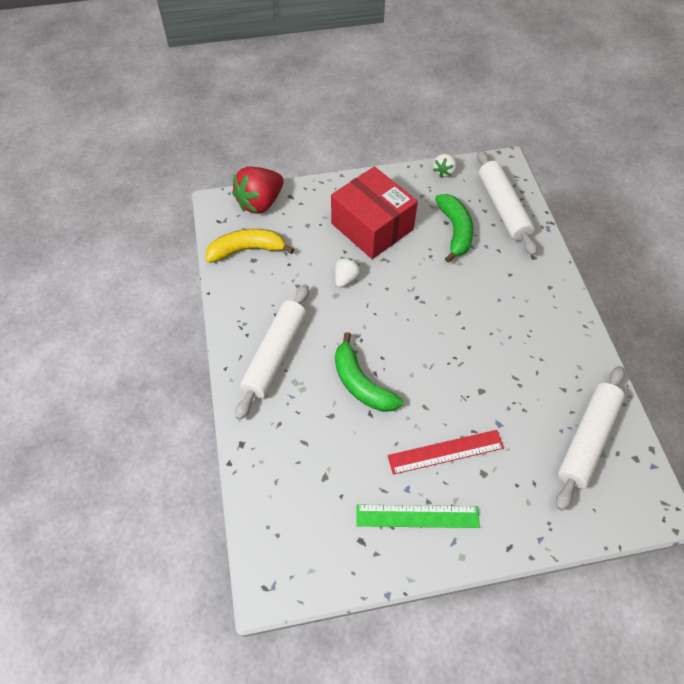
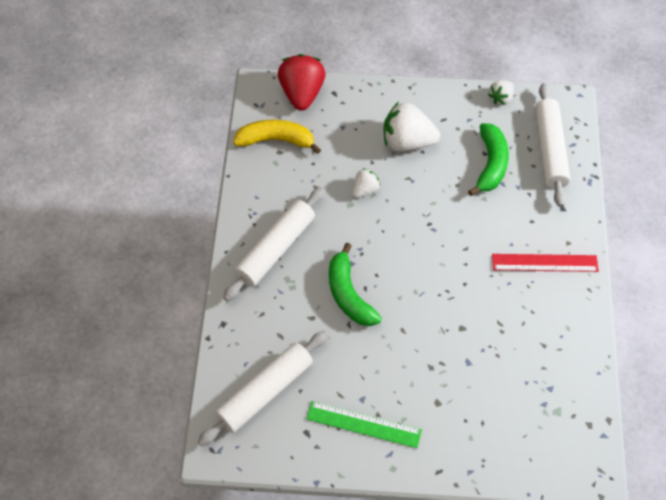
camera: 15 degrees right, 0 degrees up
red strawberry [232,166,284,214] -> red strawberry turned 120 degrees clockwise [278,54,326,111]
red box [331,166,418,259] -> white strawberry [384,102,440,151]
red ruler [387,430,504,475] -> red ruler moved to [492,254,599,272]
white rolling pin [556,366,625,511] -> white rolling pin moved to [198,331,328,446]

